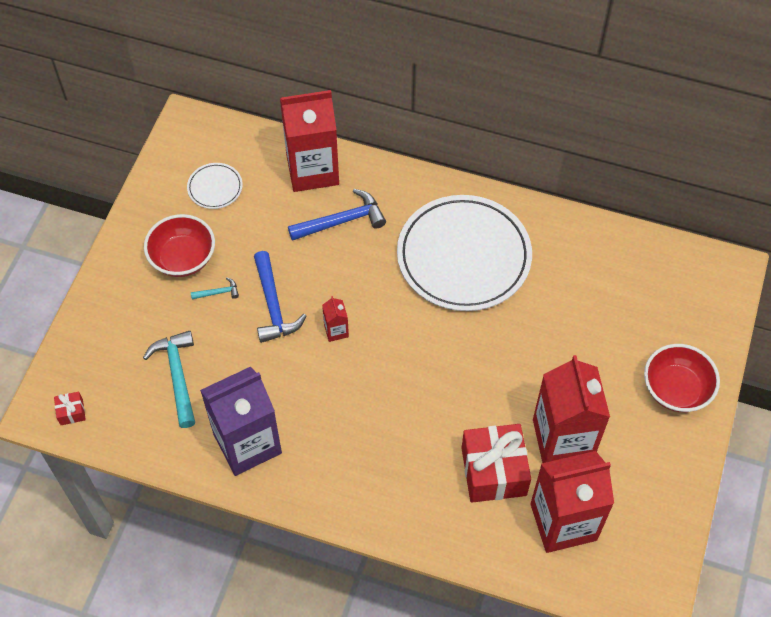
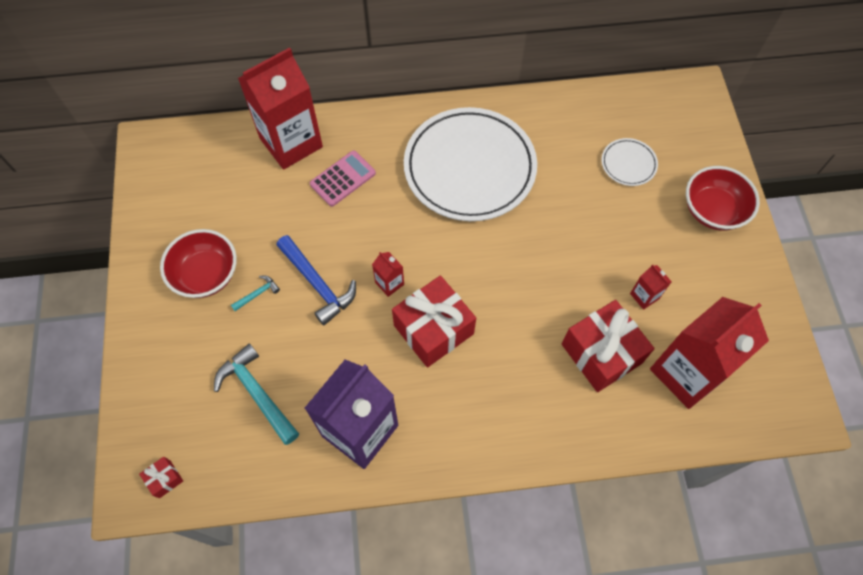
camera: 25 degrees left, 5 degrees up
white plate [187,163,243,209] -> white plate moved to [601,138,658,186]
blue hammer [288,189,386,241] -> pink calculator [310,150,376,207]
red carton [533,355,610,463] -> red carton [630,265,672,310], size x0.41
none -> red gift [392,275,476,368]

